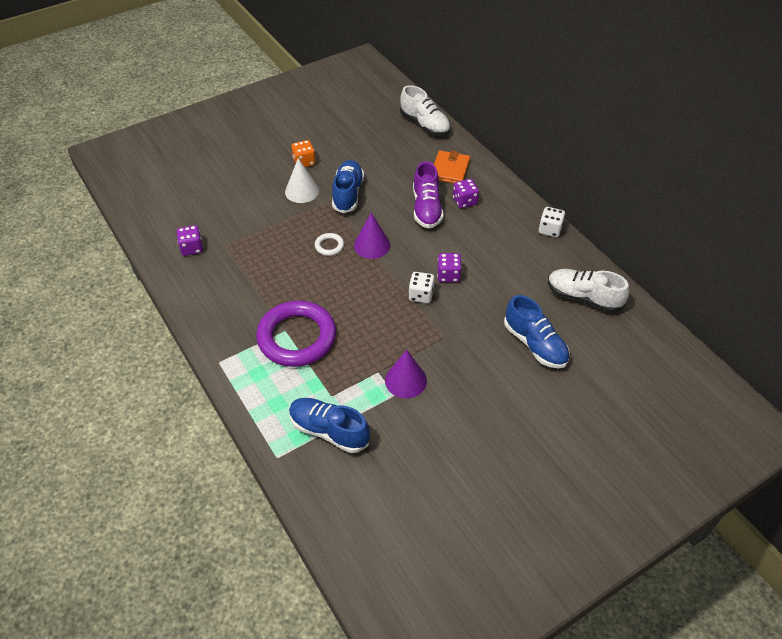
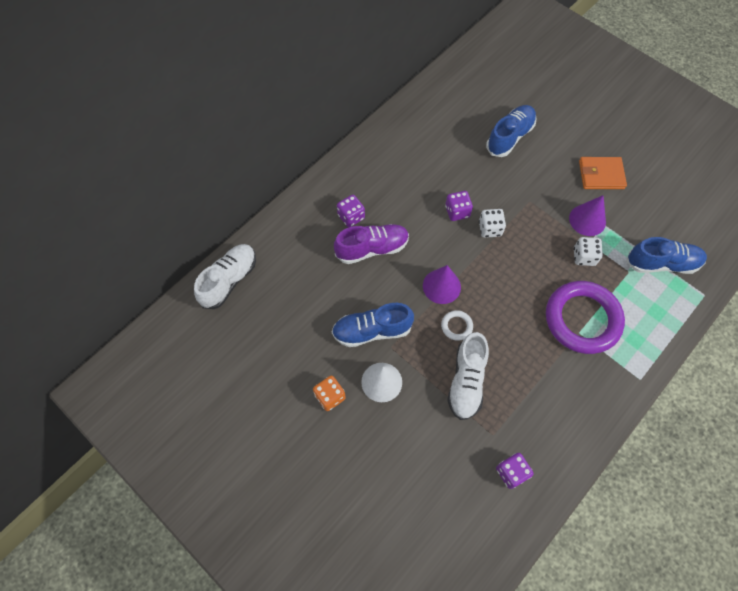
camera: 105 degrees left, 15 degrees up
blue shoe [289,398,370,453] -> blue shoe turned 105 degrees counterclockwise [627,237,707,274]
orange wallet [434,150,470,183] -> orange wallet moved to [579,157,627,189]
white dice [539,207,565,237] -> white dice moved to [574,237,603,266]
white shoe [548,269,629,313] -> white shoe moved to [447,332,489,420]

